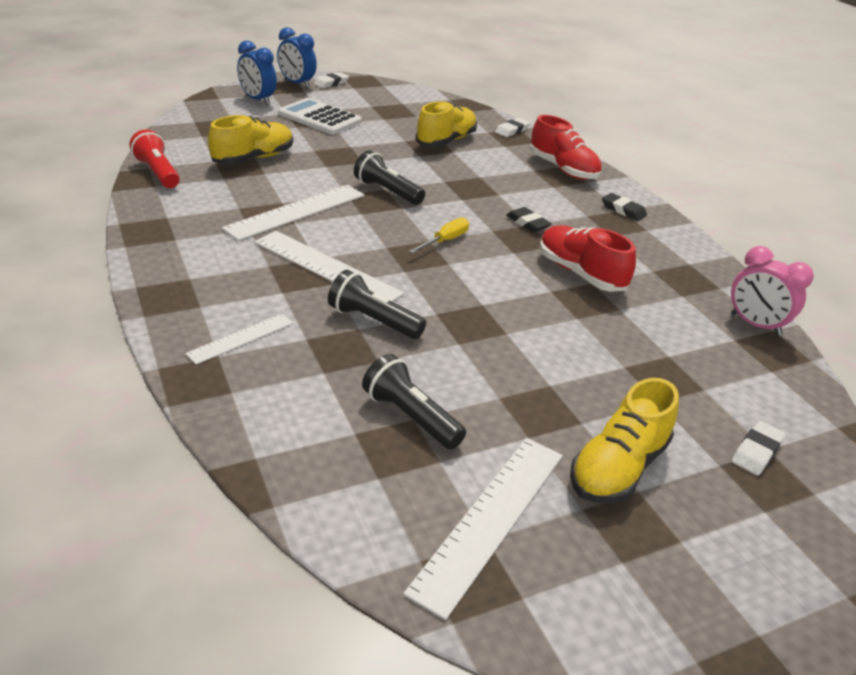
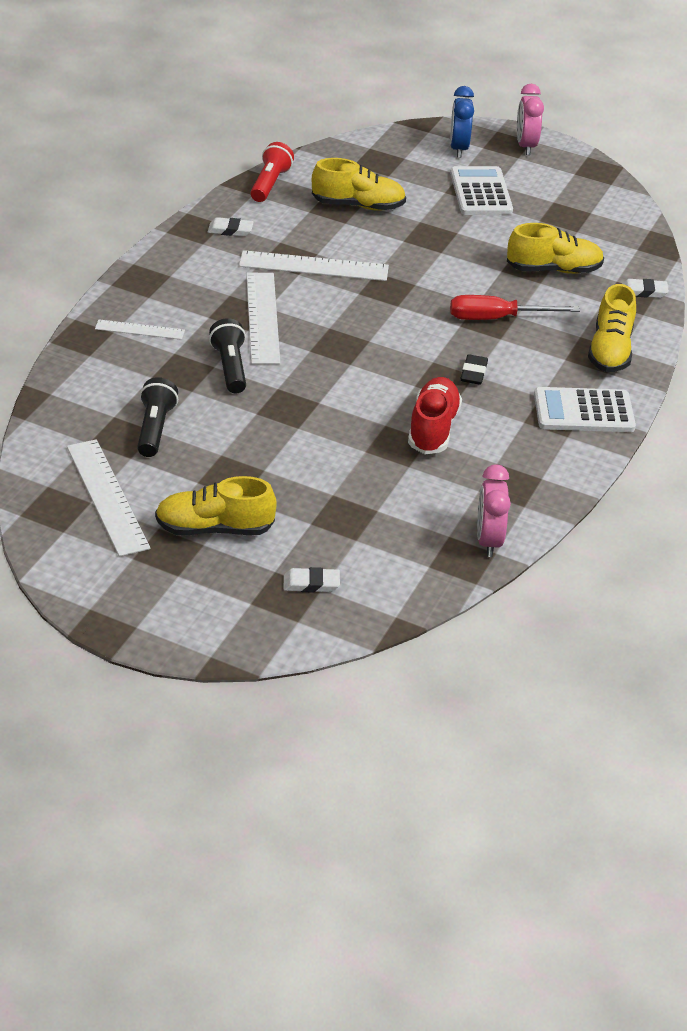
camera: 50 degrees right, 5 degrees up
blue clock [277,27,317,88] -> pink clock [517,84,544,155]
white eraser [314,72,349,88] -> white eraser moved to [208,217,254,237]
black flashlight [354,150,425,205] -> none
white ruler [403,438,563,620] -> white ruler turned 75 degrees clockwise [67,439,151,557]
yellow screwdriver [409,218,469,253] -> none
red shoe [530,115,602,180] -> yellow shoe [588,284,636,372]
black eraser [602,193,647,221] -> white calculator [534,387,636,432]
none -> red screwdriver [450,295,580,320]

